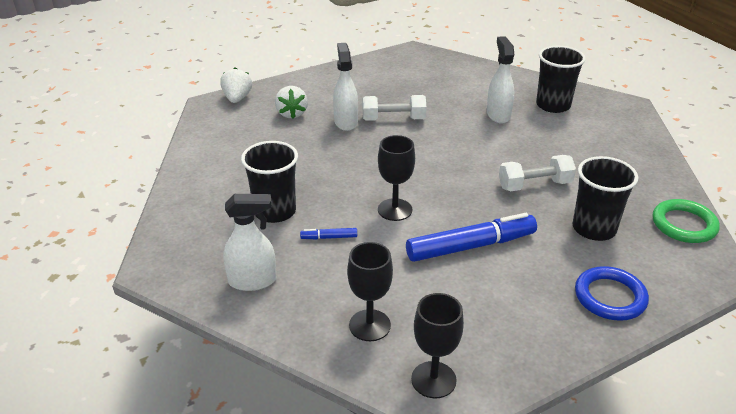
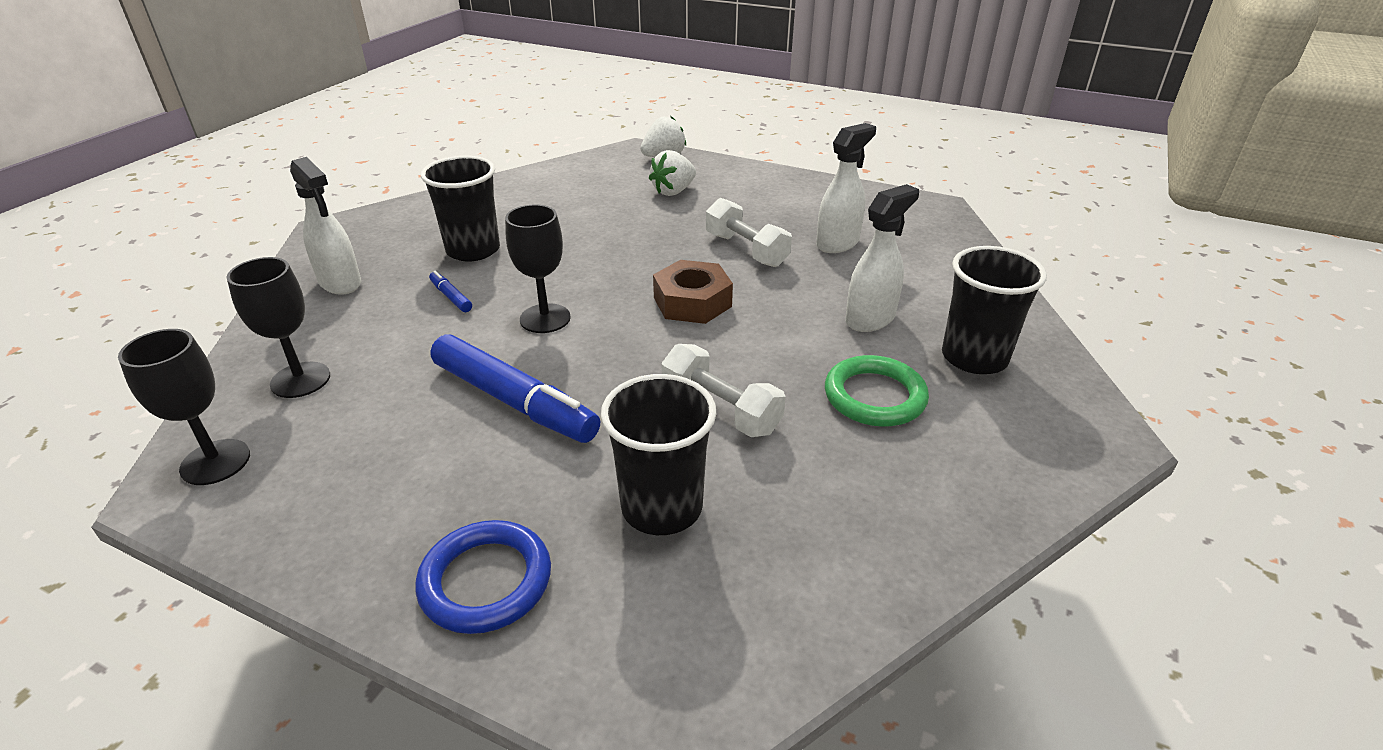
camera: 55 degrees right, 0 degrees up
white spray bottle [333,43,358,131] -> white spray bottle moved to [816,123,876,253]
green ring [653,199,720,243] -> green ring moved to [825,355,929,427]
none -> brown nut [653,260,733,324]

